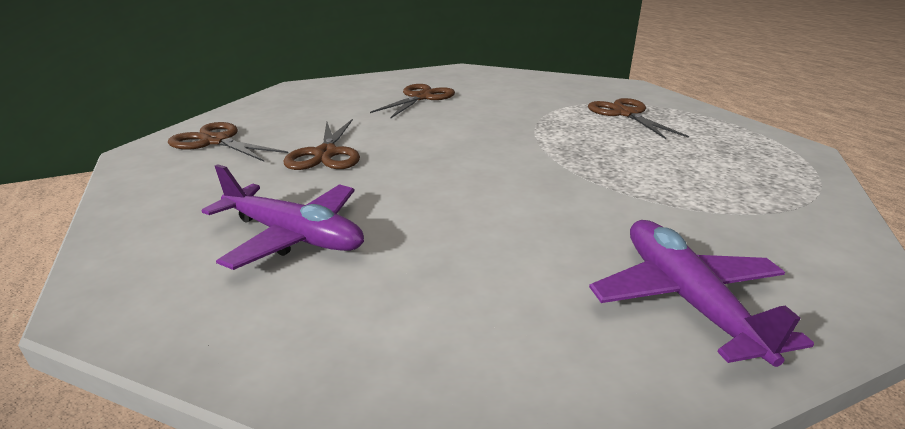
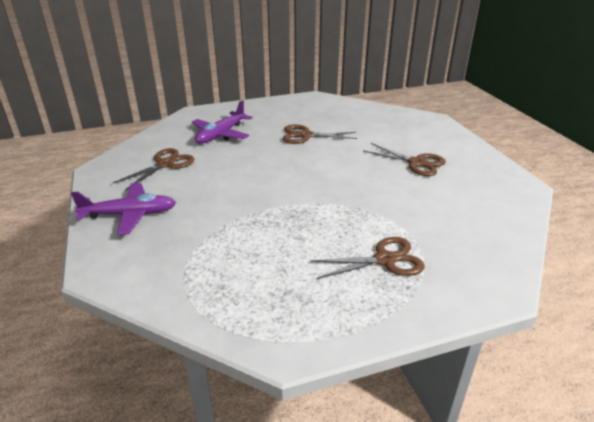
camera: 95 degrees right, 5 degrees up
brown scissors [168,122,288,162] -> brown scissors moved to [113,148,194,191]

